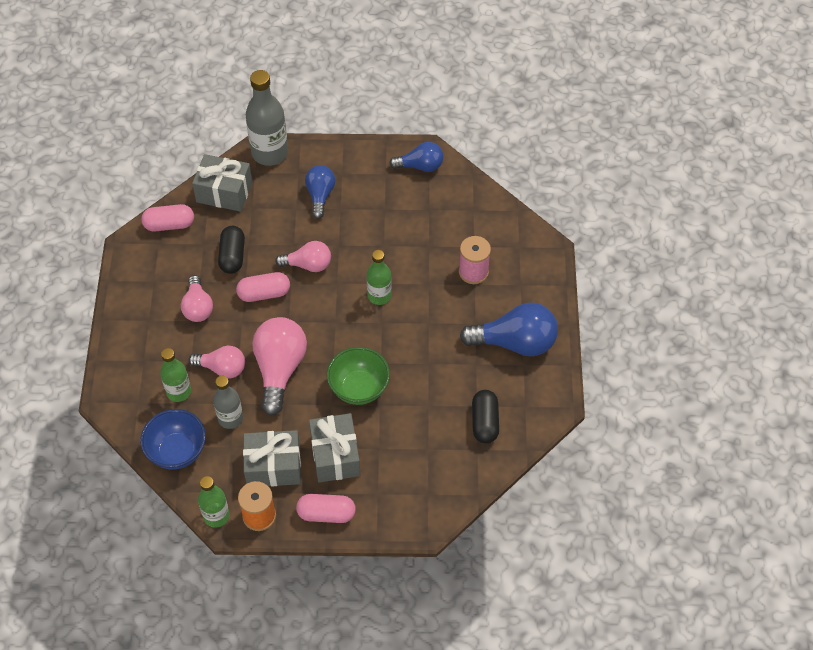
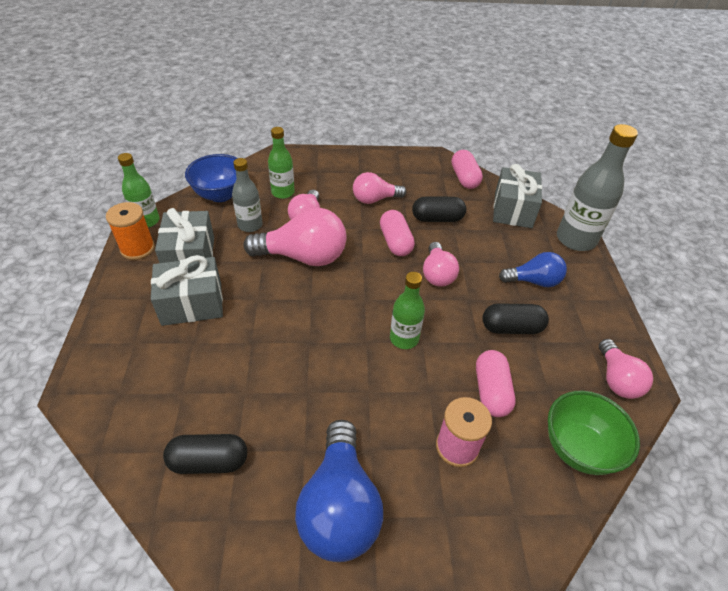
camera: 85 degrees right, 10 degrees down
pink capsule [296,494,356,523] -> pink capsule moved to [476,350,516,417]
green bowl [327,347,390,405] -> green bowl moved to [548,391,640,475]
blue light bulb [389,142,443,172] -> pink light bulb [599,339,653,399]
none -> black capsule [482,303,549,334]

